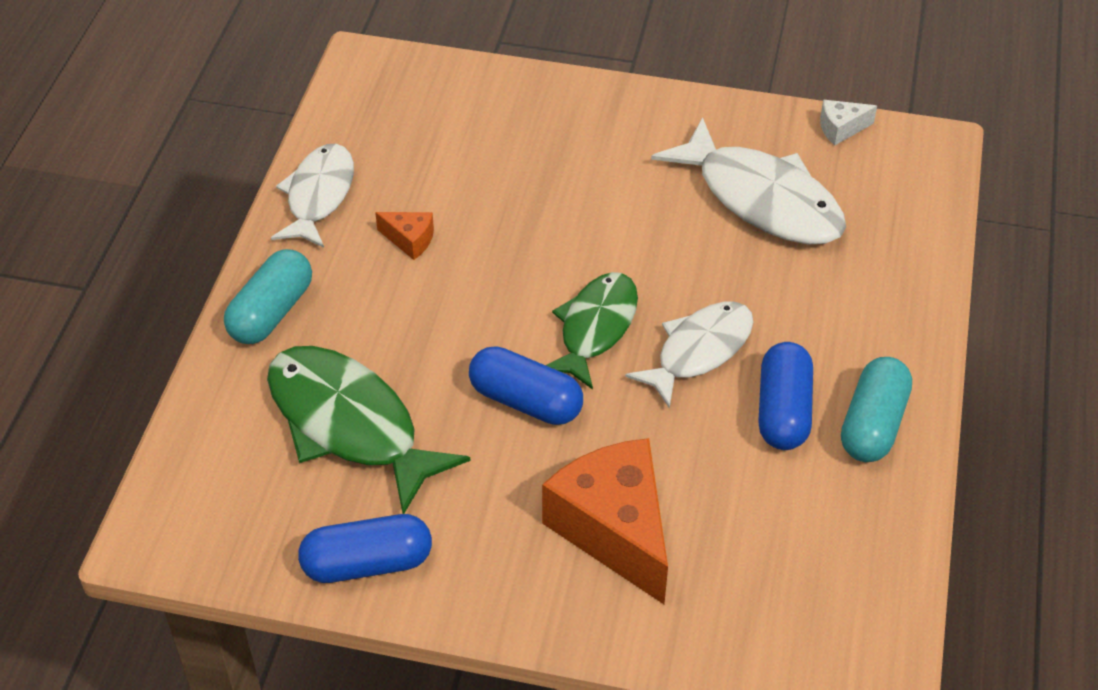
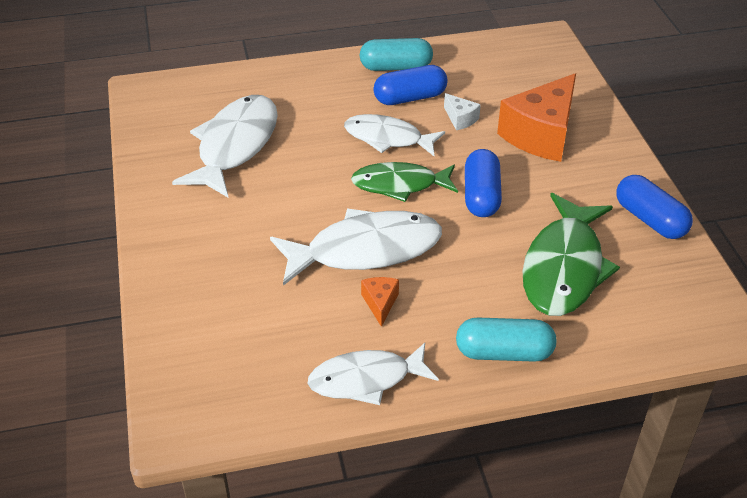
camera: 115 degrees left, 5 degrees down
white cheese [820,100,877,146] -> white cheese moved to [444,93,481,130]
none -> white fish [270,209,442,286]

